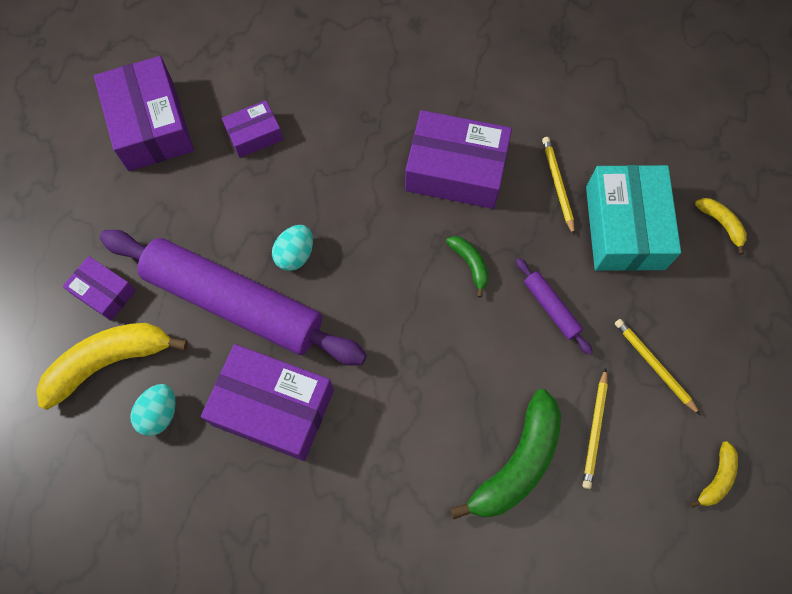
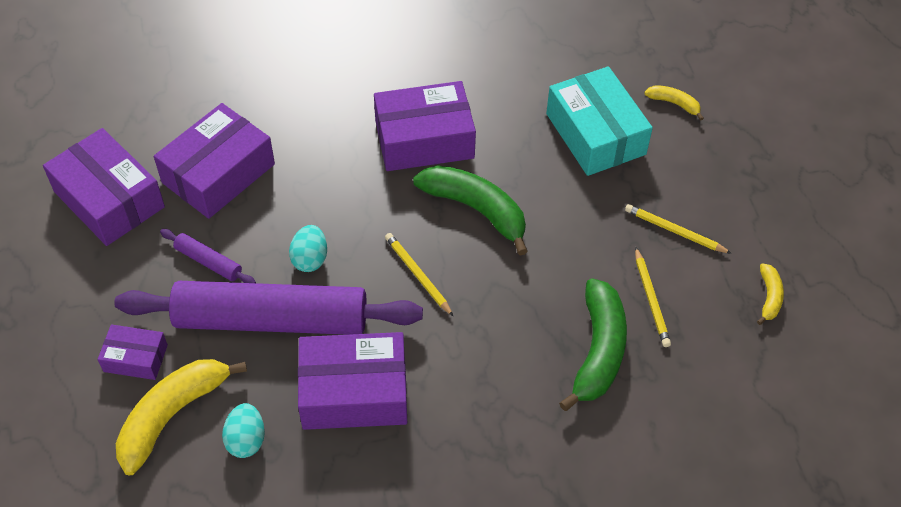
camera: 25 degrees left, 15 degrees down
purple box [222,100,283,158] -> purple box [154,103,275,219], size x1.87
green banana [446,236,489,298] -> green banana [413,165,528,255], size x2.05
purple rolling pin [516,258,592,355] -> purple rolling pin moved to [160,229,256,283]
yellow pencil [542,137,575,235] -> yellow pencil moved to [385,233,453,316]

